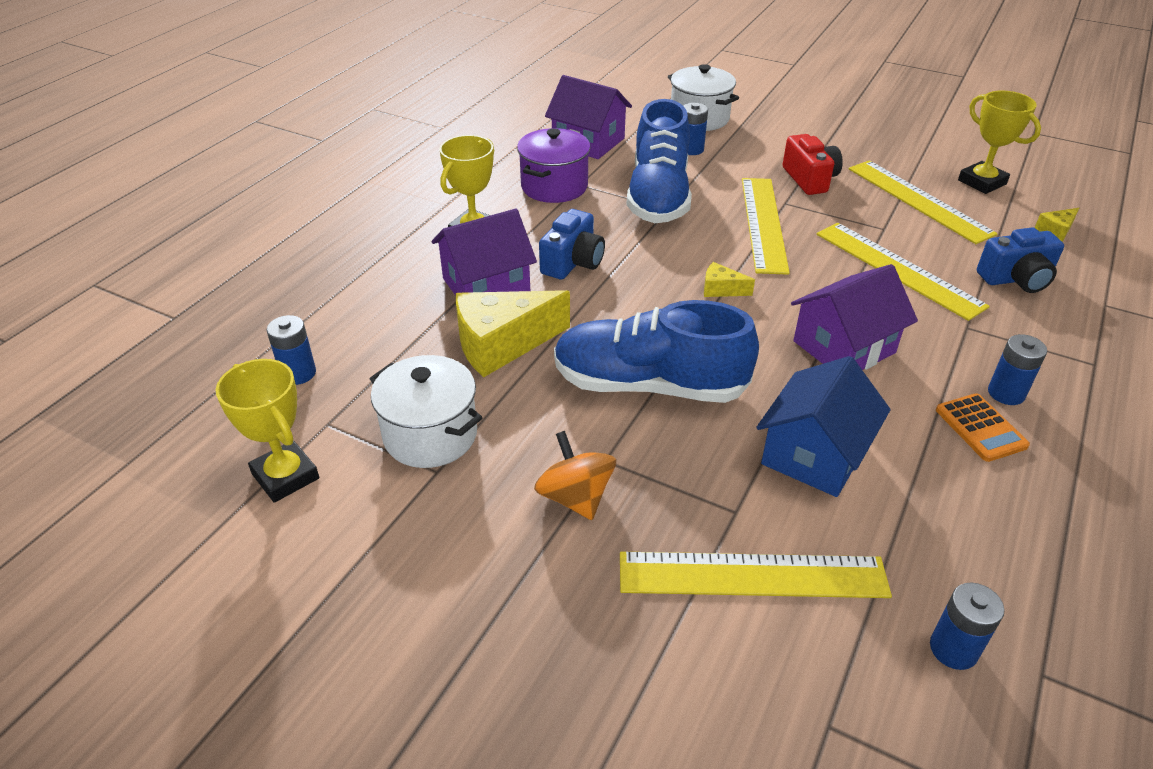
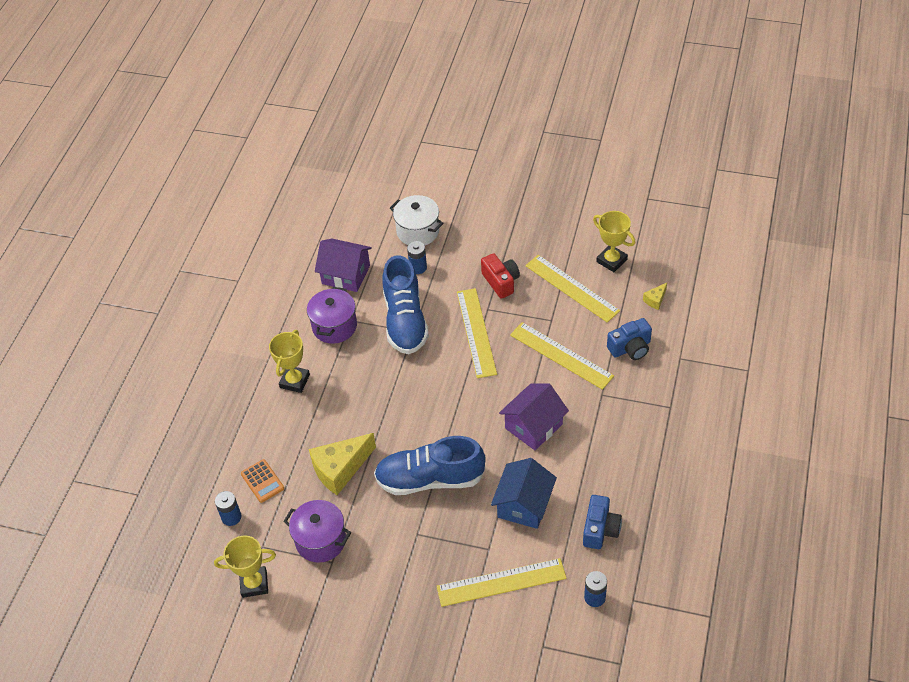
camera: 10 degrees left, 10 degrees up
yellow trophy [216,359,319,503] -> yellow trophy turned 45 degrees counterclockwise [214,535,276,598]
white pot [369,355,482,468] -> purple pot [283,500,351,563]
purple house [432,209,537,296] -> none
orange spinning top [534,431,616,520] -> none
blue camera [539,209,605,279] -> blue camera moved to [583,495,622,549]
yellow cheese [704,262,755,297] -> none
orange calculator [936,393,1030,462] -> orange calculator moved to [241,459,284,503]
blue battery [988,334,1047,405] -> none

